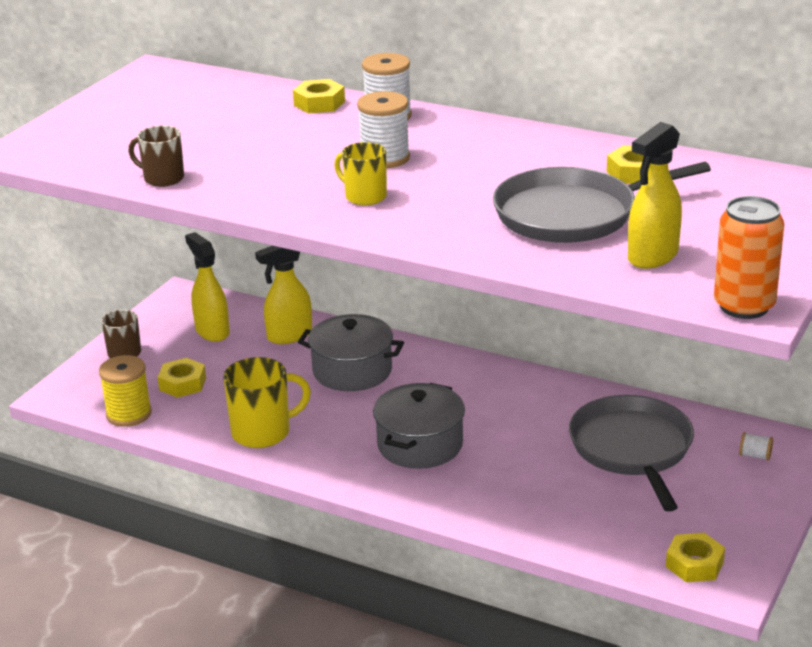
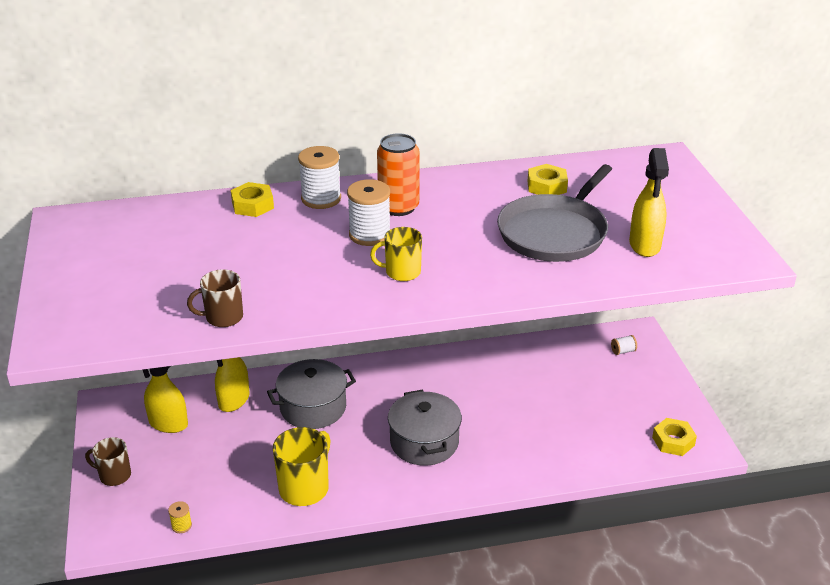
camera: 40 degrees left, 5 degrees up
yellow spool [99,355,152,427] -> yellow spool [168,501,192,533], size x0.49
yellow nut [158,358,206,398] -> none
grey pan [569,395,694,512] -> none
orange can [714,196,784,319] -> orange can moved to [377,133,420,216]

